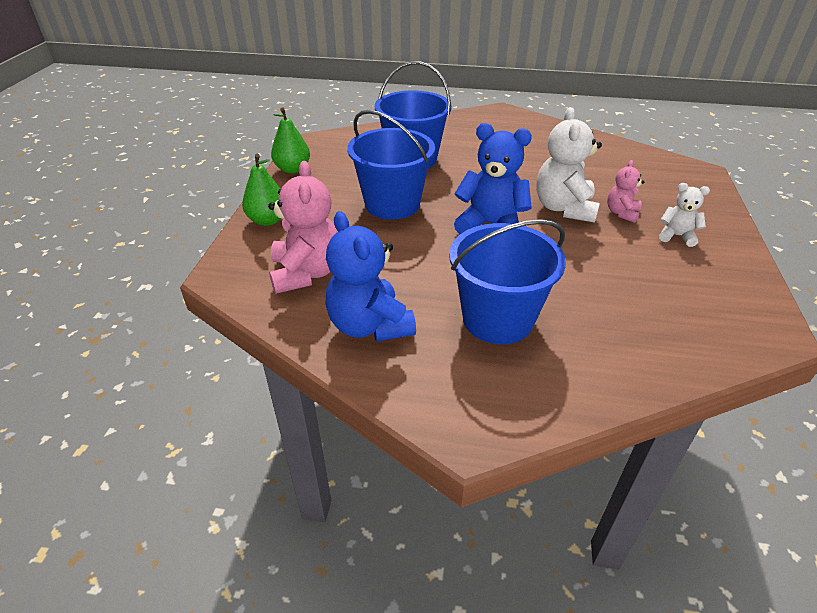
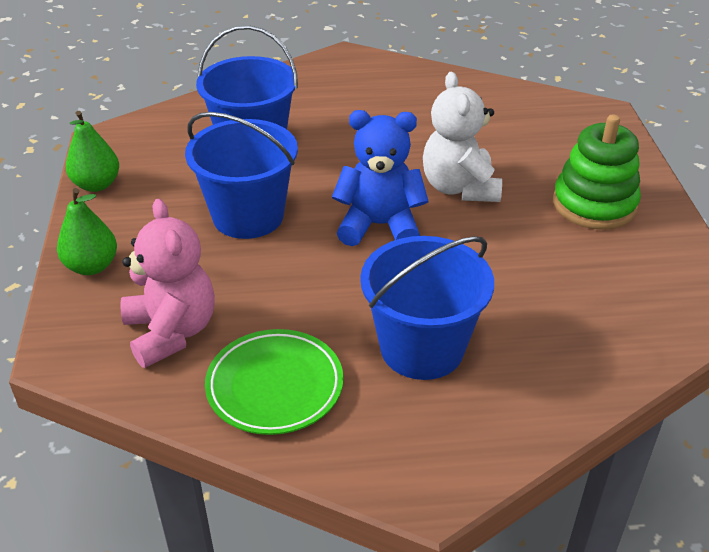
camera: 15 degrees left, 0 degrees up
blue teddy bear [325,211,416,342] -> green plate [205,329,343,435]
pink teddy bear [607,160,644,223] -> none
white teddy bear [659,183,710,247] -> green stacking toy [553,114,641,230]

